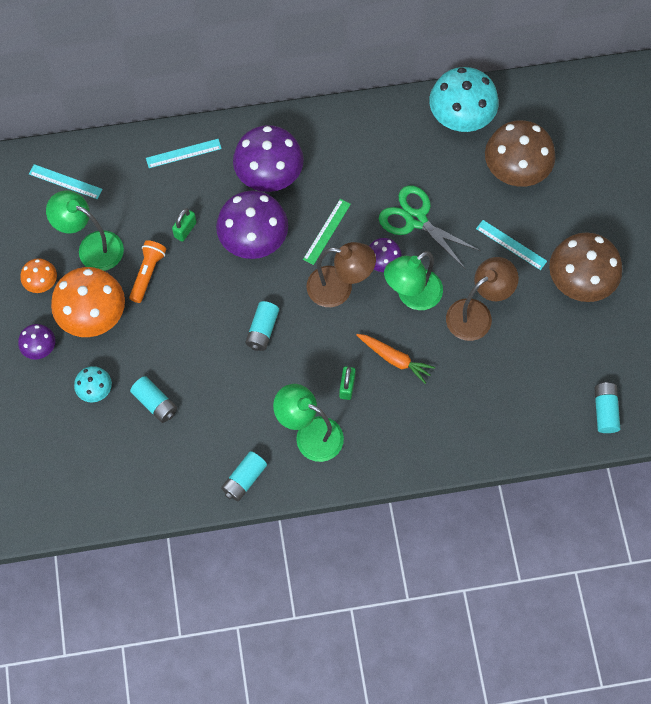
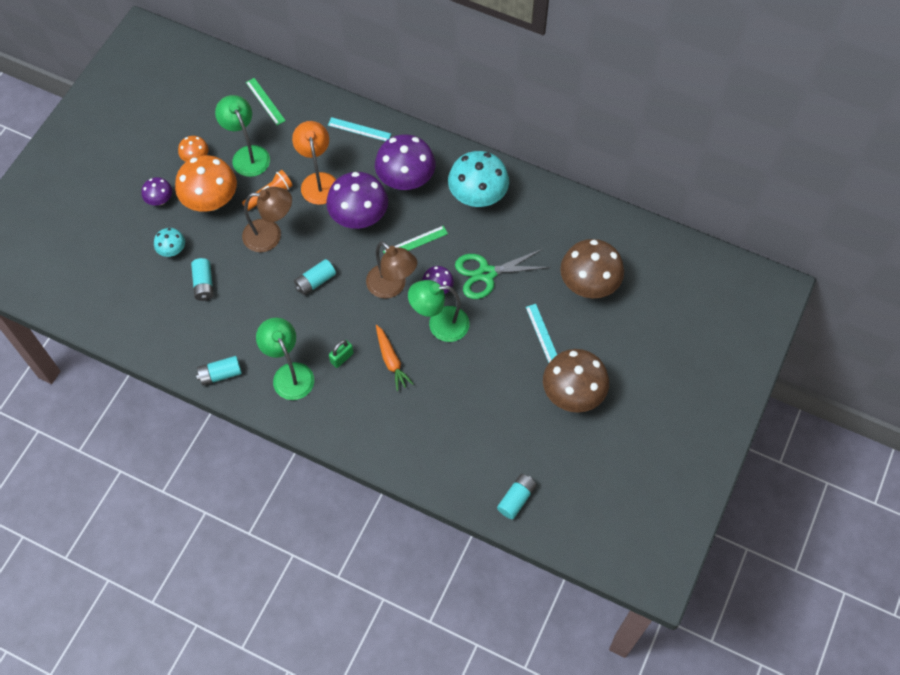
camera: 35 degrees right, 5 degrees down
turquoise ruler [29,164,103,199] -> green ruler [246,78,286,125]
green padlock [172,208,196,242] -> orange lamp [292,121,336,205]
green scissors [379,185,481,268] -> green scissors turned 90 degrees counterclockwise [455,249,551,299]
turquoise mushroom [429,67,499,132] -> turquoise mushroom moved to [448,151,509,207]
brown lamp [446,257,519,341] -> brown lamp moved to [242,187,292,252]

